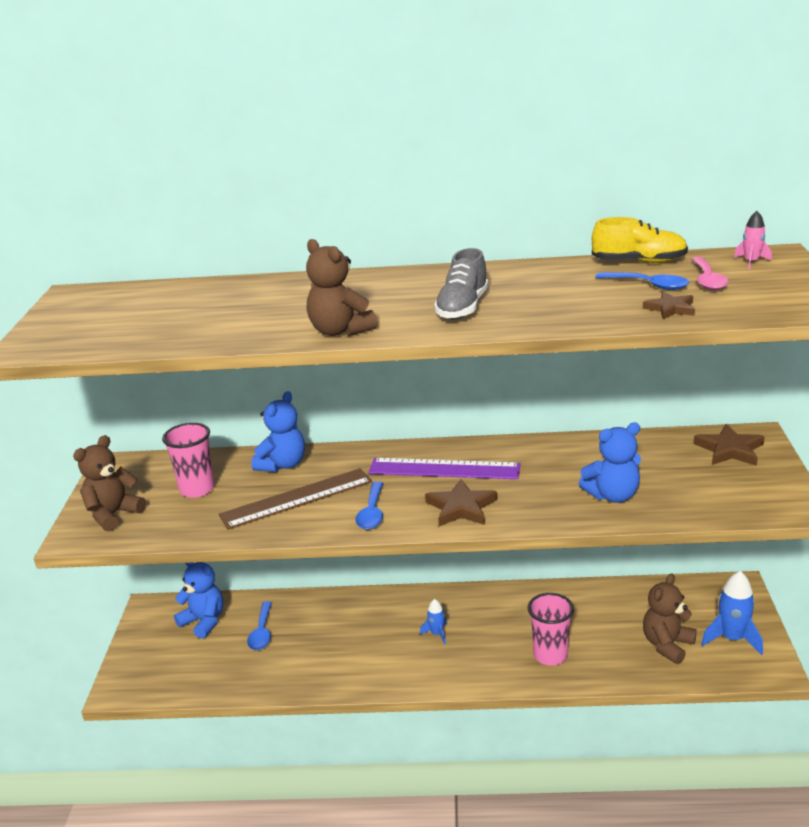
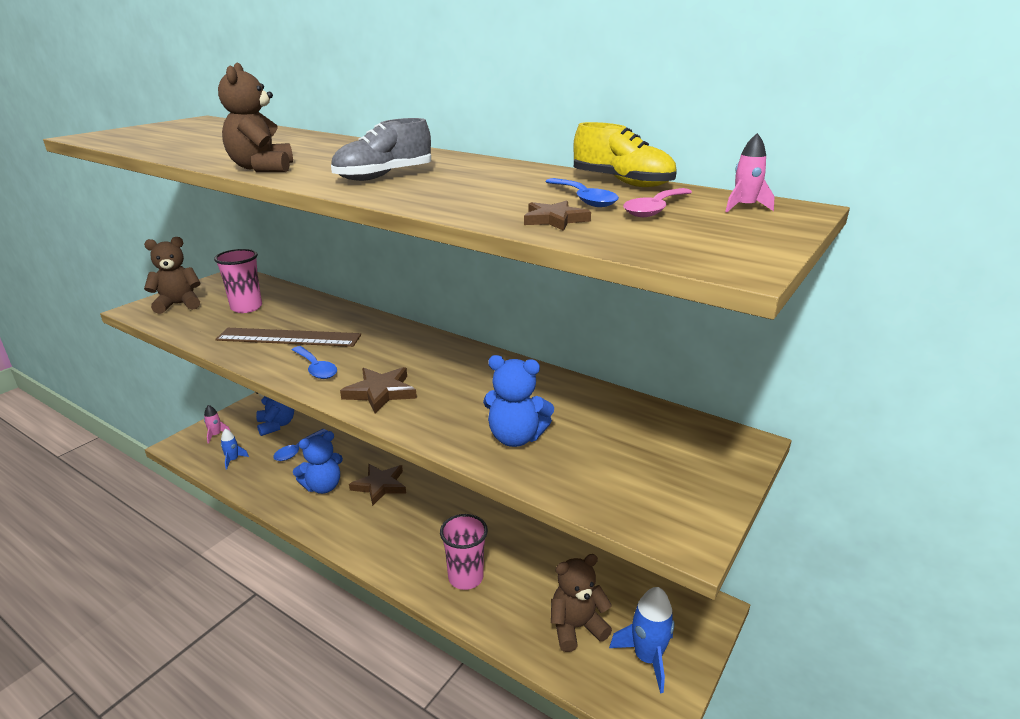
camera: 30 degrees right, 0 degrees up
blue teddy bear [251,391,305,472] -> blue teddy bear moved to [293,431,343,494]
blue spoon [355,481,383,530] -> blue spoon turned 75 degrees counterclockwise [292,346,337,379]
purple ruler [369,458,521,479] -> none
blue rocket [420,599,447,644] -> blue rocket moved to [221,429,249,470]
brown star [693,424,765,466] -> brown star moved to [349,464,406,506]
none -> pink rocket [204,405,230,444]

